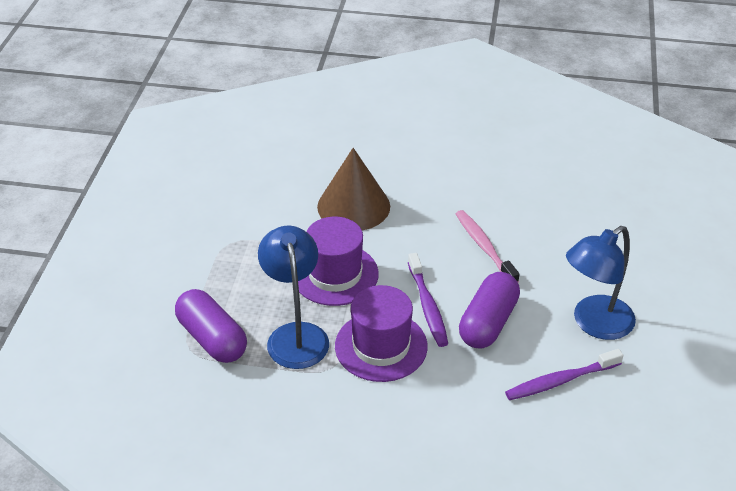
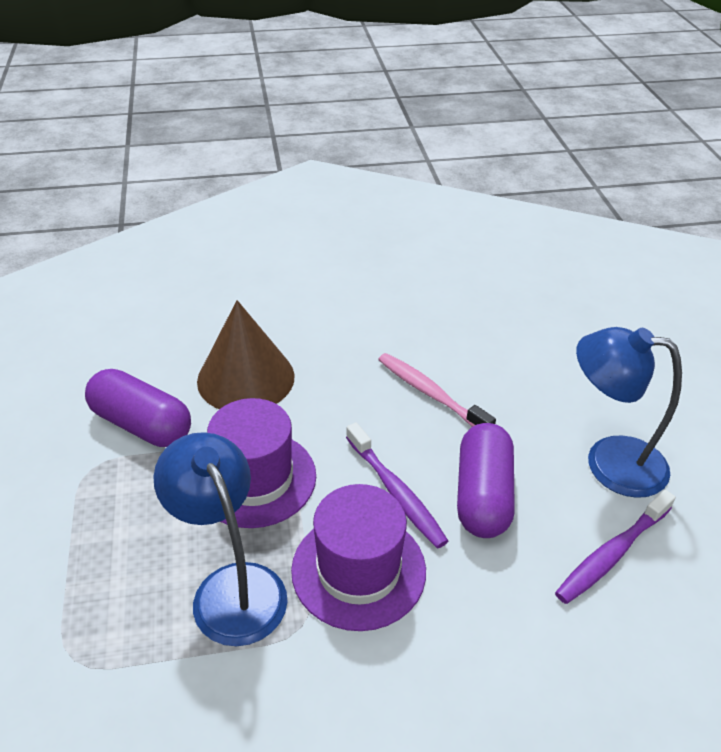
camera: 20 degrees left, 0 degrees up
purple capsule [175,289,247,363] -> purple capsule moved to [85,369,191,447]
blue lamp [566,226,636,340] -> blue lamp turned 75 degrees clockwise [576,327,682,498]

